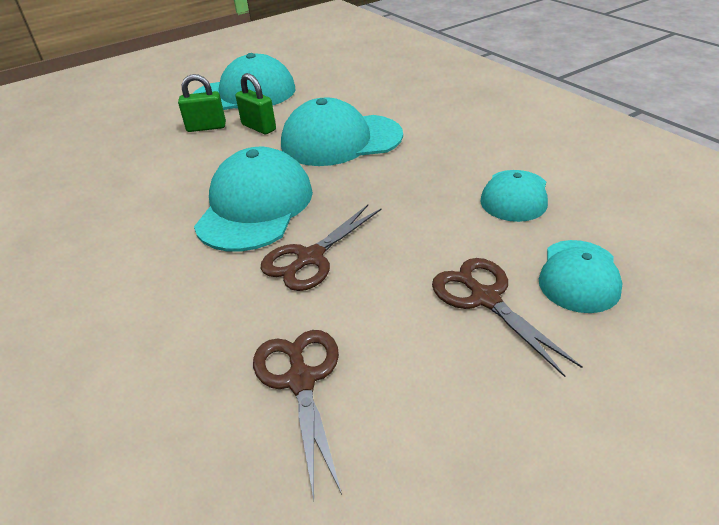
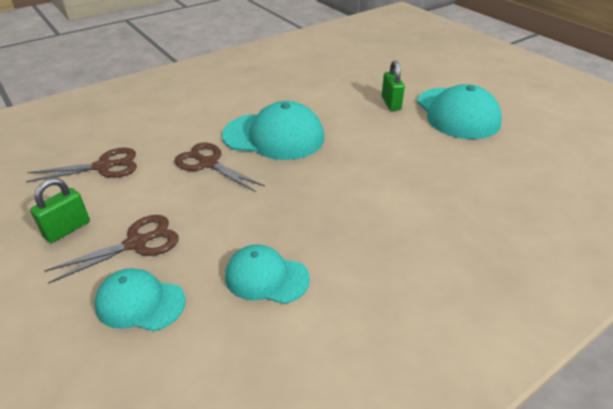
camera: 85 degrees right, 0 degrees up
green padlock [236,73,276,134] -> green padlock moved to [30,178,90,243]
turquoise cap [281,97,403,166] -> none

